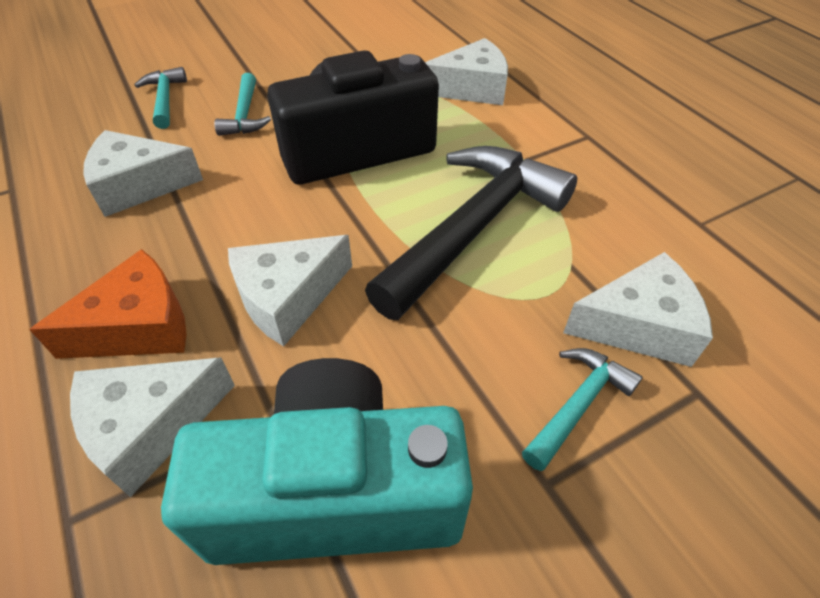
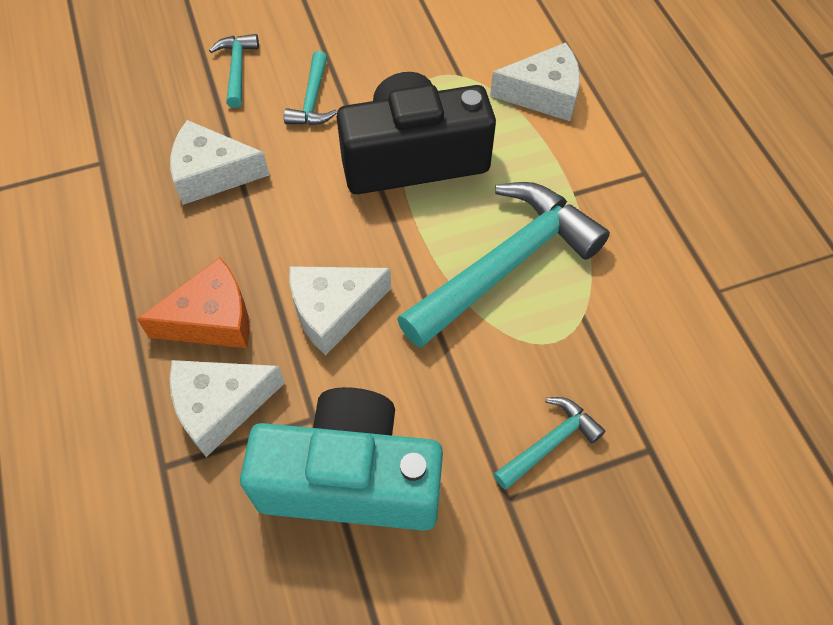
camera: 10 degrees right, 10 degrees up
black hammer [365,146,577,320] -> turquoise hammer [397,182,610,348]
white cheese [563,252,713,367] -> none

